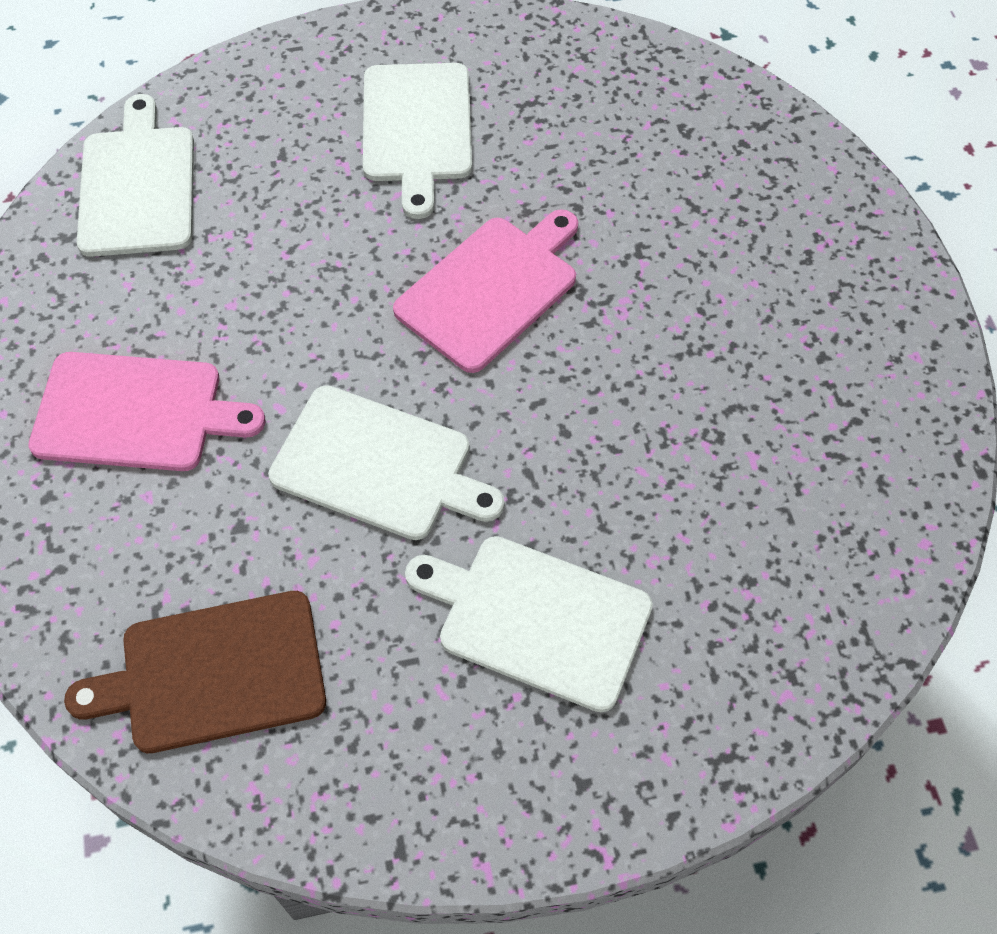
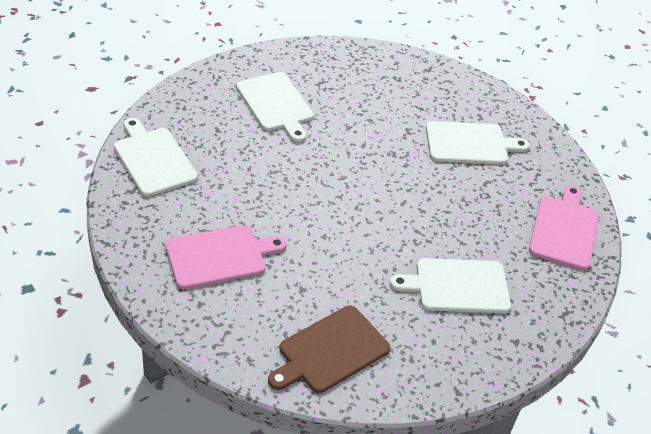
camera: 30 degrees left, 15 degrees down
white cutting board [268,385,505,540] -> white cutting board moved to [426,121,529,164]
pink cutting board [393,209,578,373] -> pink cutting board moved to [529,185,599,270]

